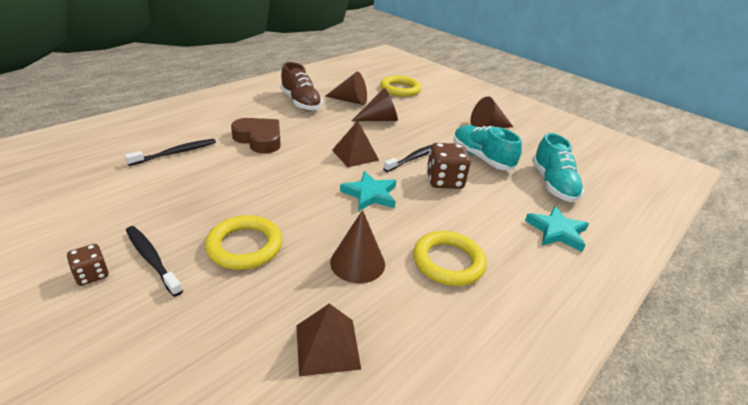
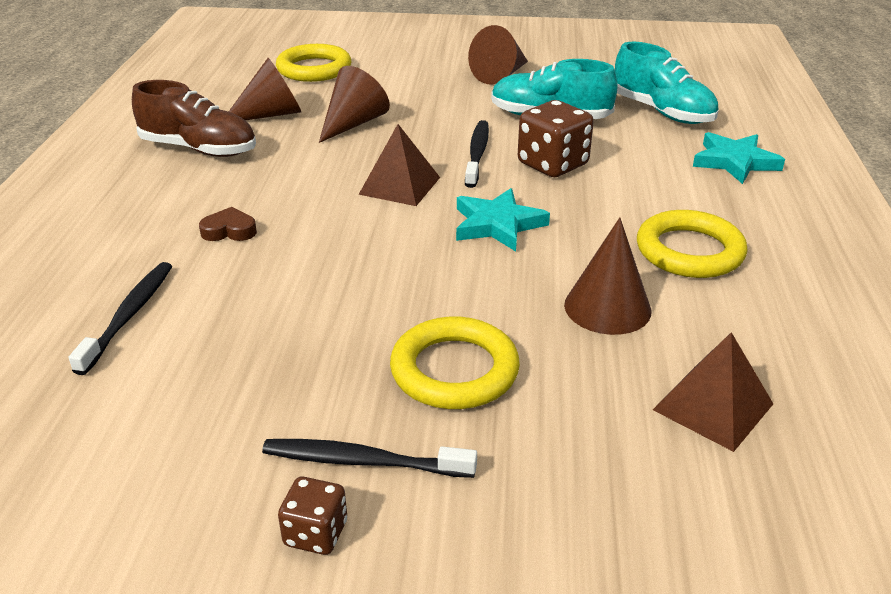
camera: 35 degrees left, 0 degrees up
brown heart [231,118,281,154] -> brown heart [199,207,257,241], size x0.51

